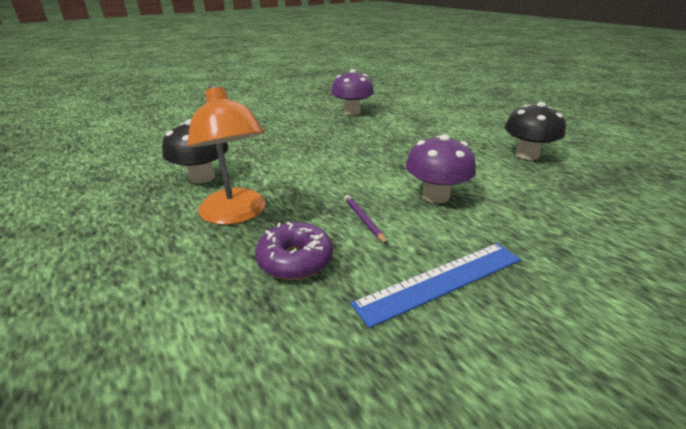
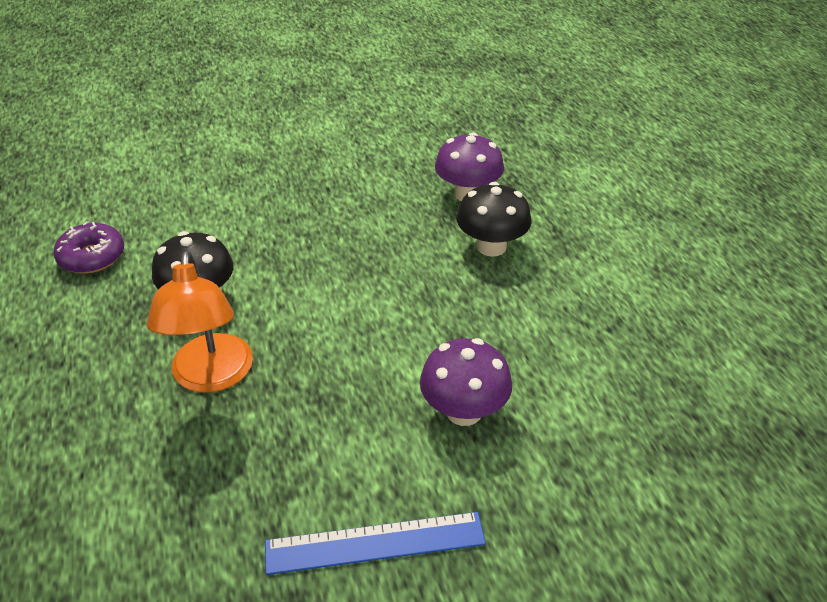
camera: 20 degrees right, 10 degrees up
purple donut [255,222,333,280] -> purple donut moved to [53,221,124,274]
purple pencil [344,195,387,244] -> none
black mushroom [505,102,566,160] -> black mushroom moved to [457,182,532,257]

